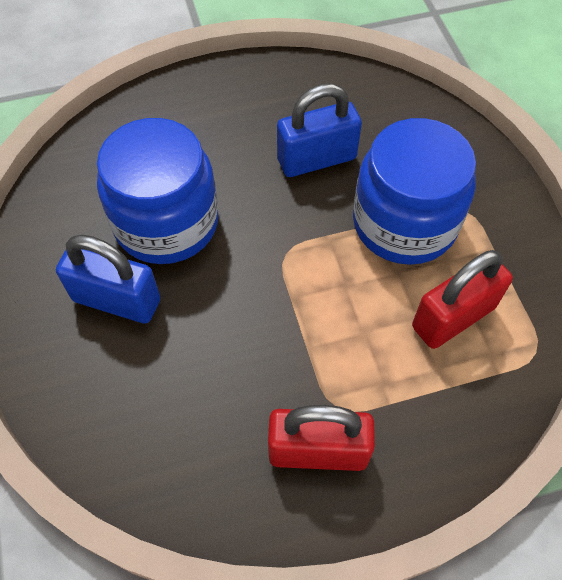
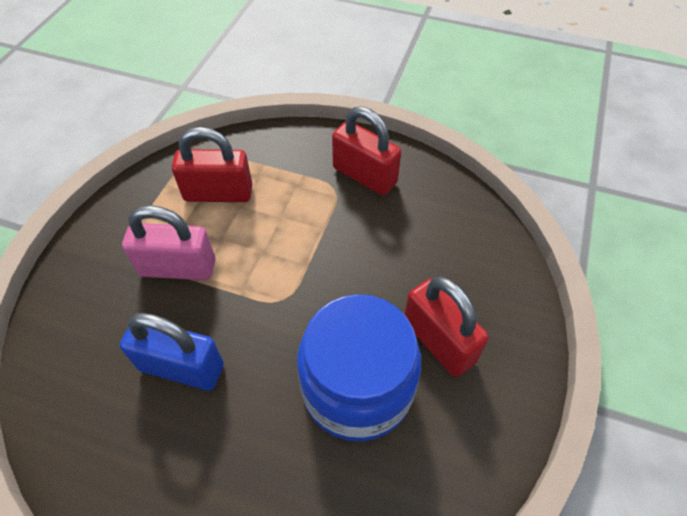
camera: 145 degrees left, 5 degrees down
blue padlock [56,235,160,324] -> red padlock [404,277,489,377]
blue jar [353,118,476,265] -> pink padlock [122,205,215,280]

